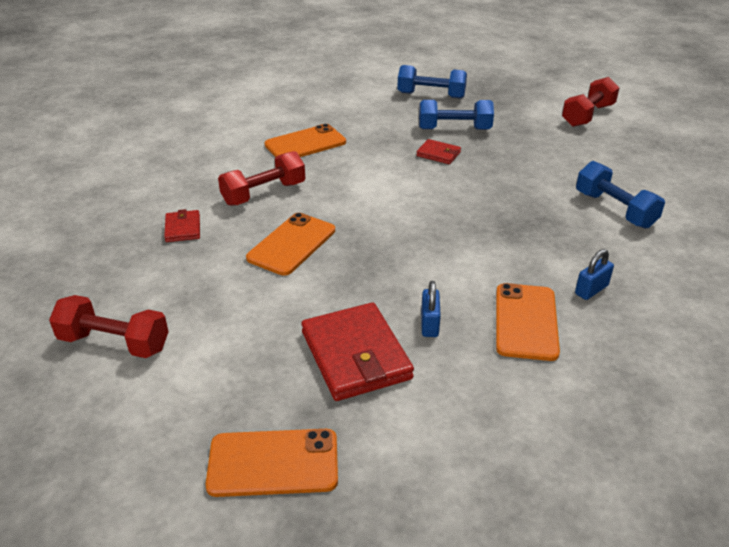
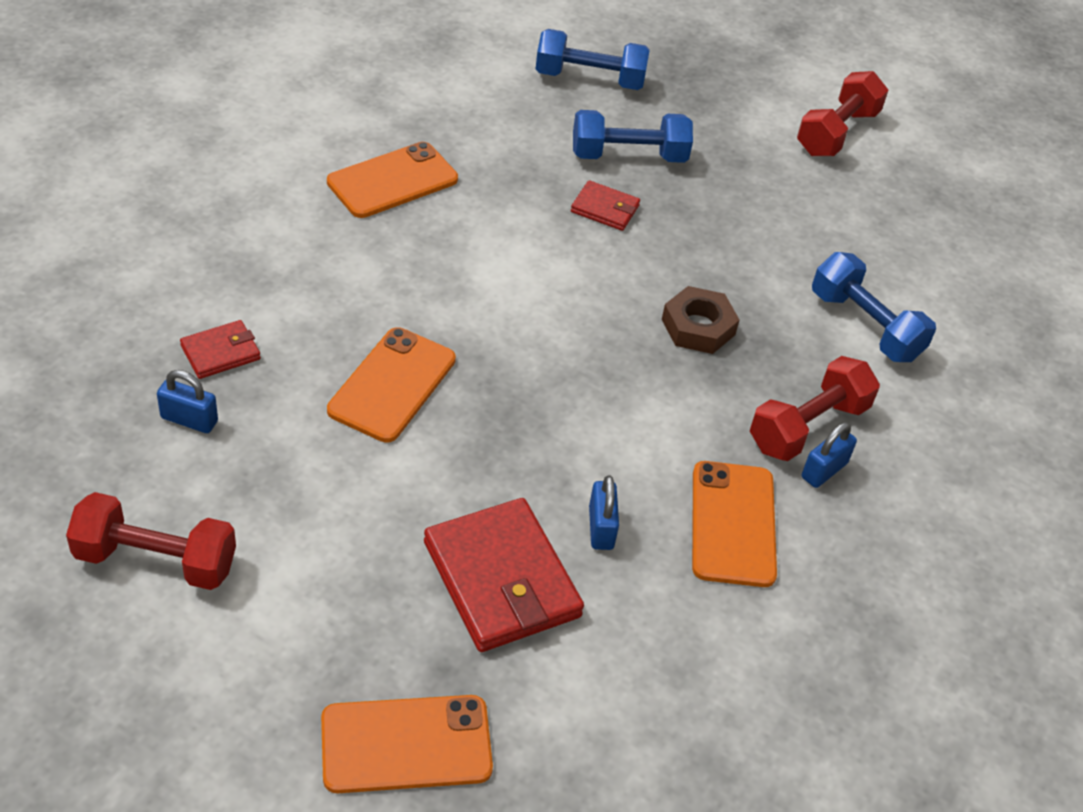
camera: 10 degrees left, 10 degrees up
red wallet [164,209,200,242] -> red wallet turned 75 degrees clockwise [180,320,261,379]
red dumbbell [218,151,305,206] -> red dumbbell moved to [750,356,880,461]
none -> blue padlock [157,370,218,433]
none -> brown nut [662,286,740,354]

